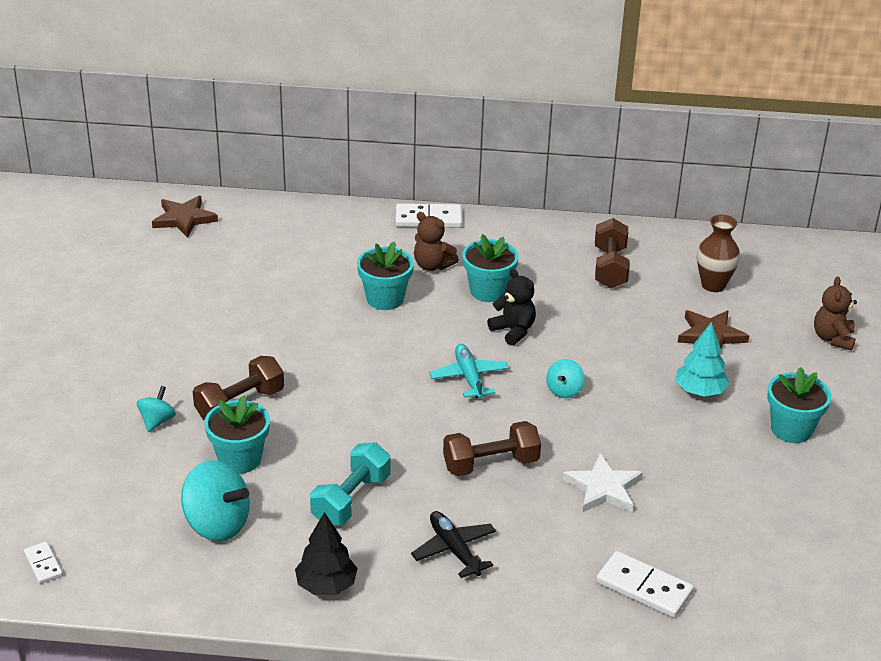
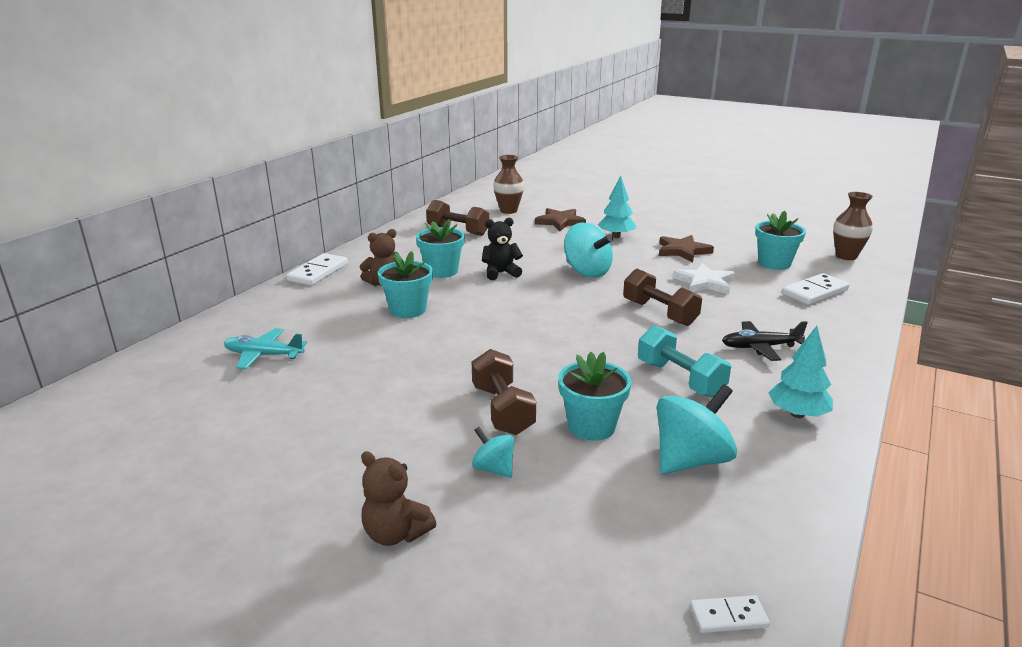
camera: 65 degrees left, 10 degrees down
brown star [152,196,218,238] -> brown star moved to [659,235,714,262]
black tree [295,512,358,595] -> turquoise tree [768,326,833,418]
turquoise plane [429,344,509,399] -> turquoise plane moved to [224,328,307,369]
brown dumbbell [443,421,541,476] -> brown dumbbell turned 45 degrees counterclockwise [623,269,702,326]
turquoise spinning top [546,359,584,398] -> turquoise spinning top [564,222,613,278], size x1.85
turquoise flower pot [767,367,831,443] -> turquoise flower pot moved to [755,211,806,270]
brown teddy bear [814,277,857,351] -> brown teddy bear moved to [361,451,436,546]
none -> brown vase [833,192,873,260]

